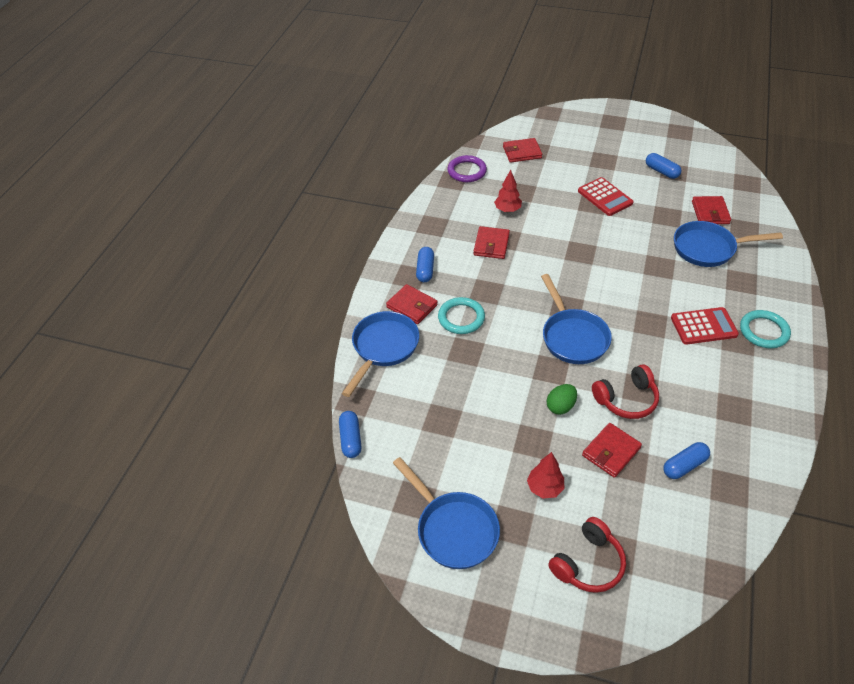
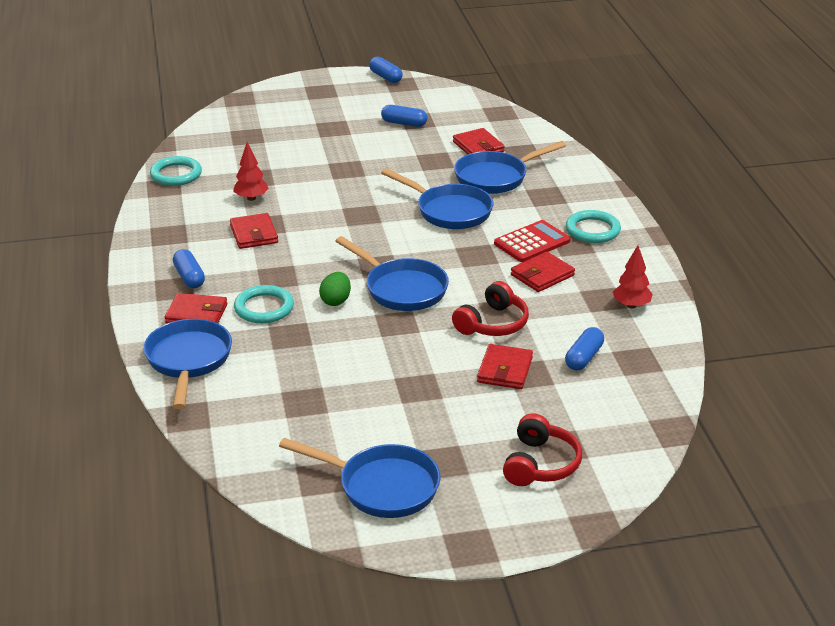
camera: 30 degrees left, 15 degrees down
blue capsule [339,411,362,458] -> blue capsule moved to [369,57,403,83]
purple ring [447,155,487,182] -> turquoise ring [150,156,202,186]
red wallet [503,138,542,163] -> red wallet moved to [511,252,575,292]
red tree [527,452,564,499] -> red tree moved to [613,245,653,309]
green egg [547,384,577,415] -> green egg moved to [319,272,351,306]
red calculator [578,177,634,216] -> none
none -> blue pan [381,168,493,229]

